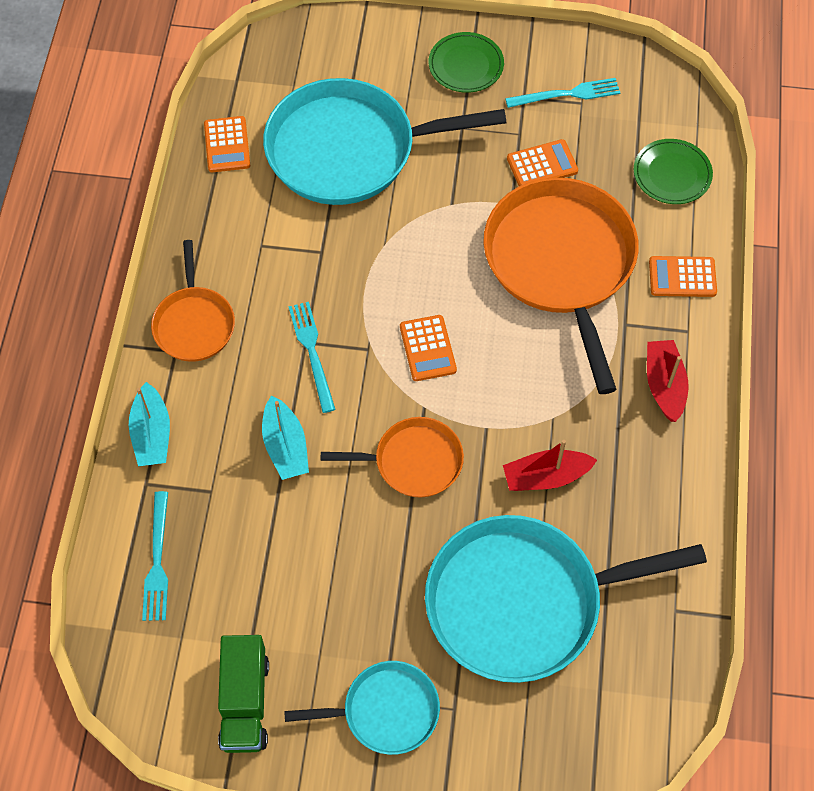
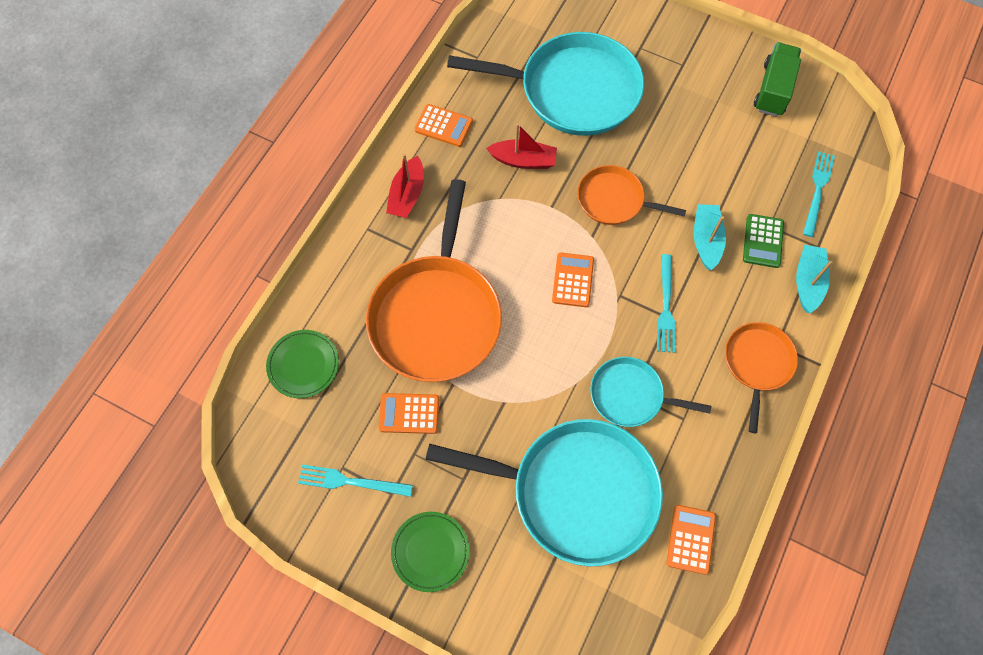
camera: 160 degrees left, 5 degrees up
turquoise pan [284,661,440,755] -> turquoise pan moved to [590,357,711,427]
orange calculator [649,256,717,297] -> orange calculator moved to [414,104,473,147]
none -> green calculator [743,214,784,268]

